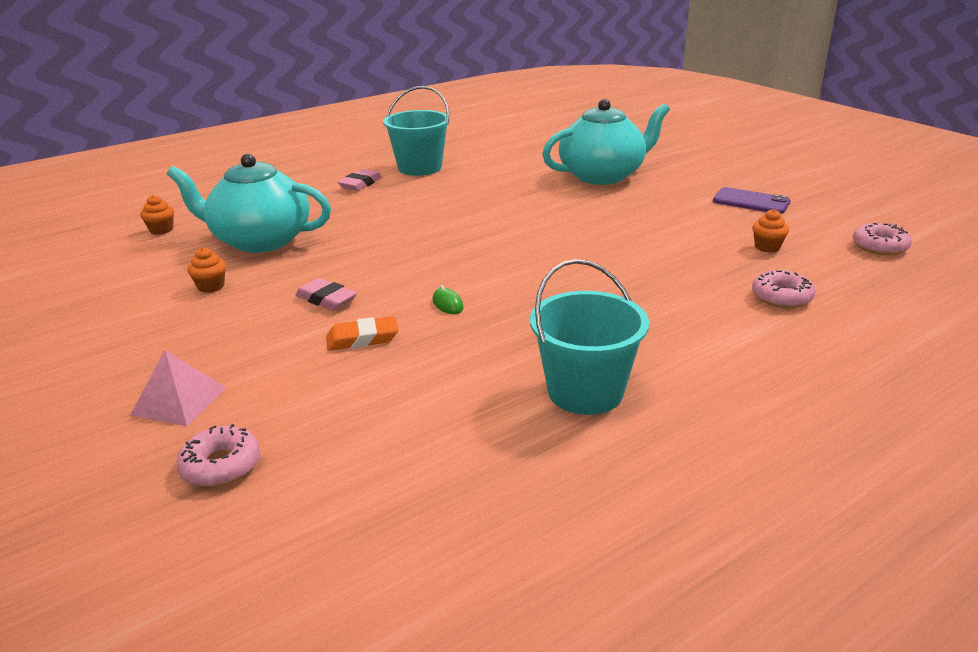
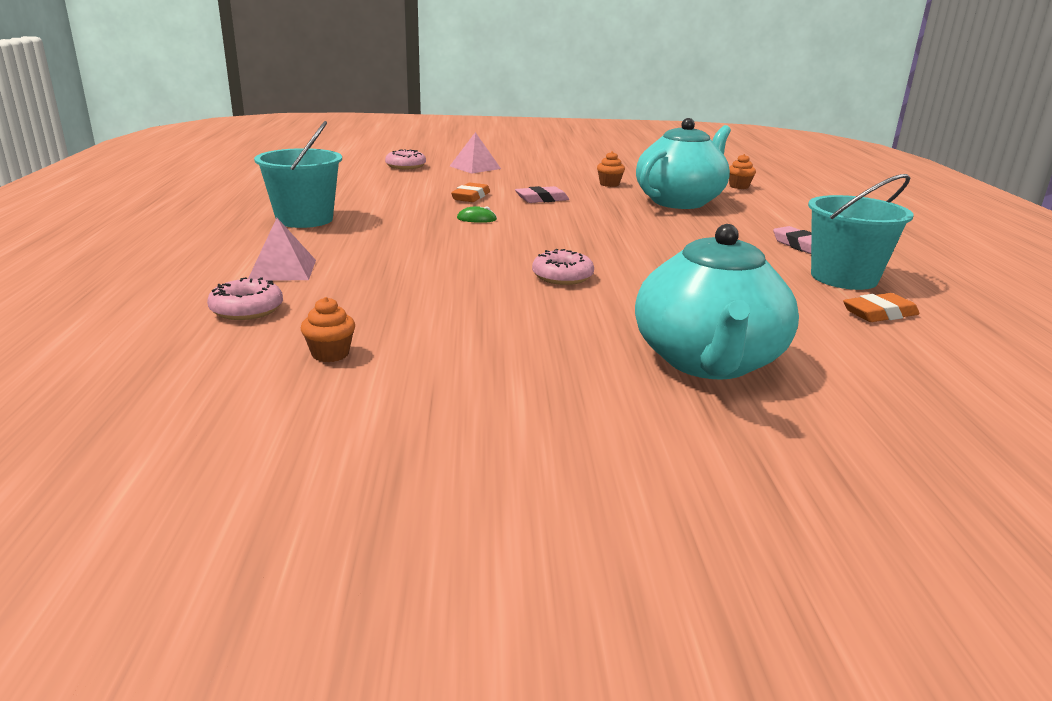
camera: 120 degrees right, 5 degrees down
purple phone [713,187,791,214] -> none
pink donut [853,223,912,255] -> pink donut moved to [532,249,594,285]
none -> pink pyramid [248,218,316,281]
none -> orange eraser [843,293,920,322]

